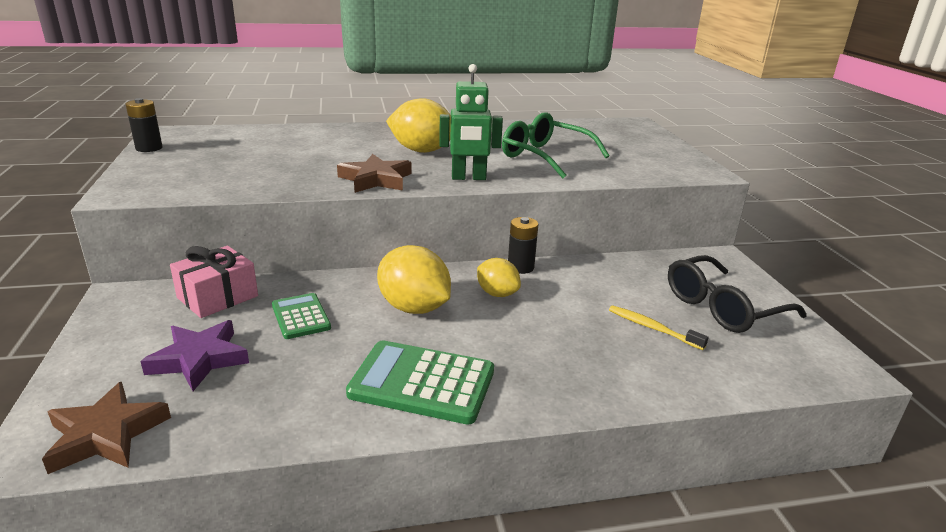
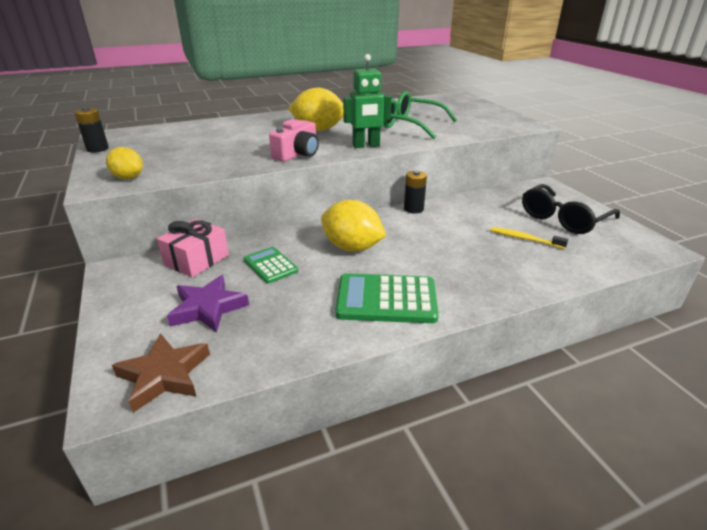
camera: 10 degrees left, 5 degrees up
brown star [337,154,411,193] -> pink camera [269,119,319,162]
yellow lemon [477,258,521,297] -> yellow lemon moved to [106,147,143,179]

